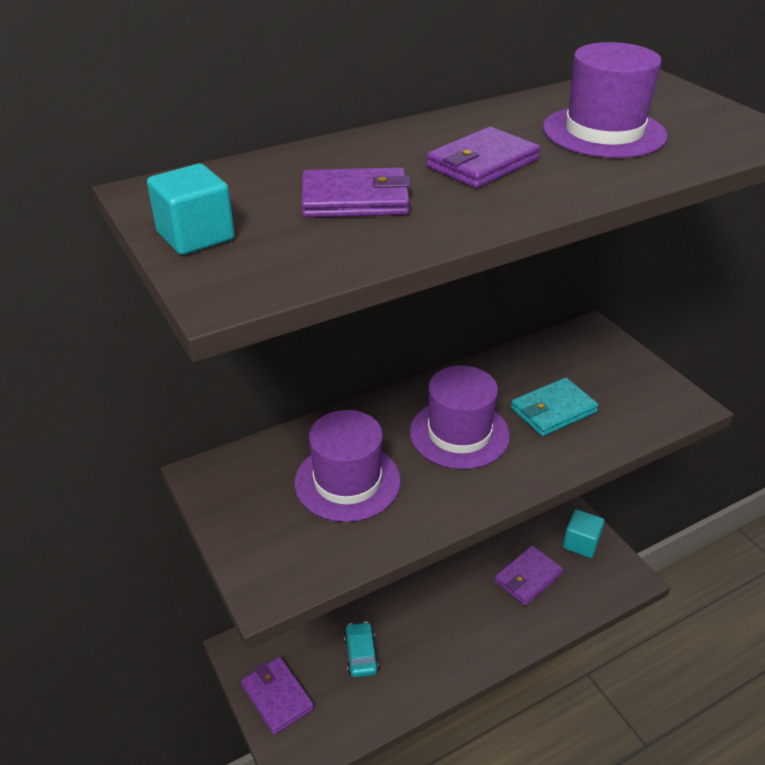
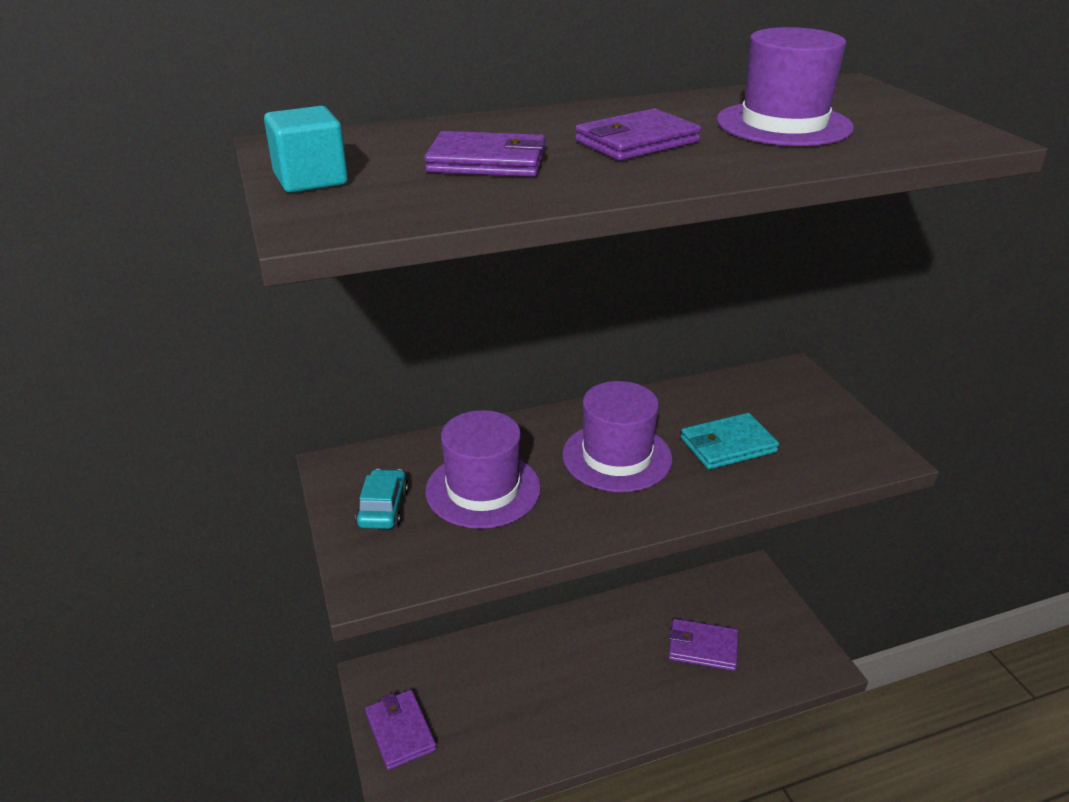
camera: 10 degrees right, 5 degrees down
turquoise car [344,622,379,677] -> turquoise car moved to [355,469,409,529]
purple wallet [494,546,563,606] -> purple wallet turned 45 degrees clockwise [668,619,738,671]
turquoise cube [563,509,604,558] -> none

